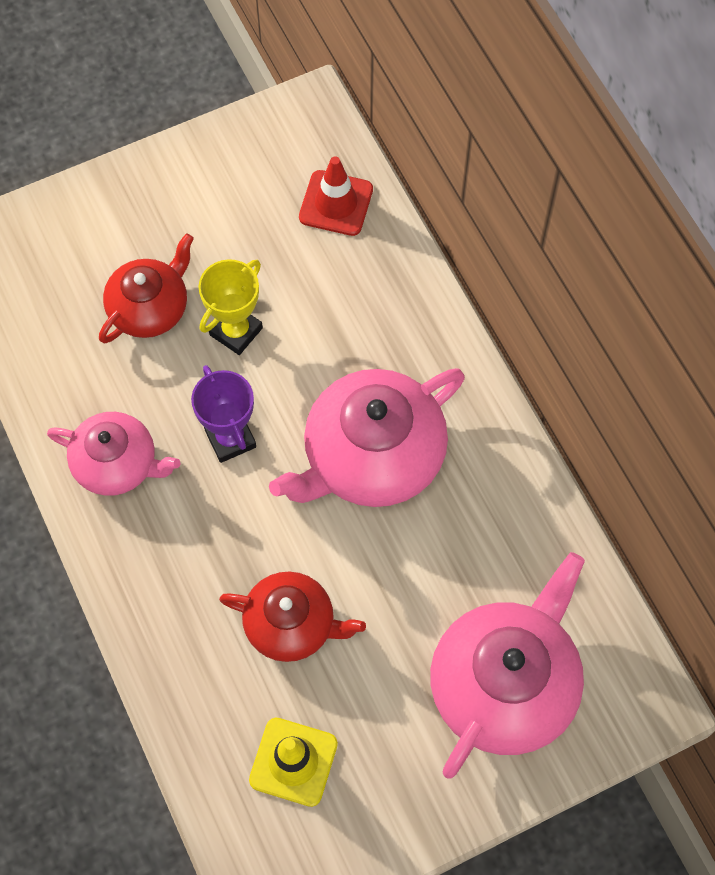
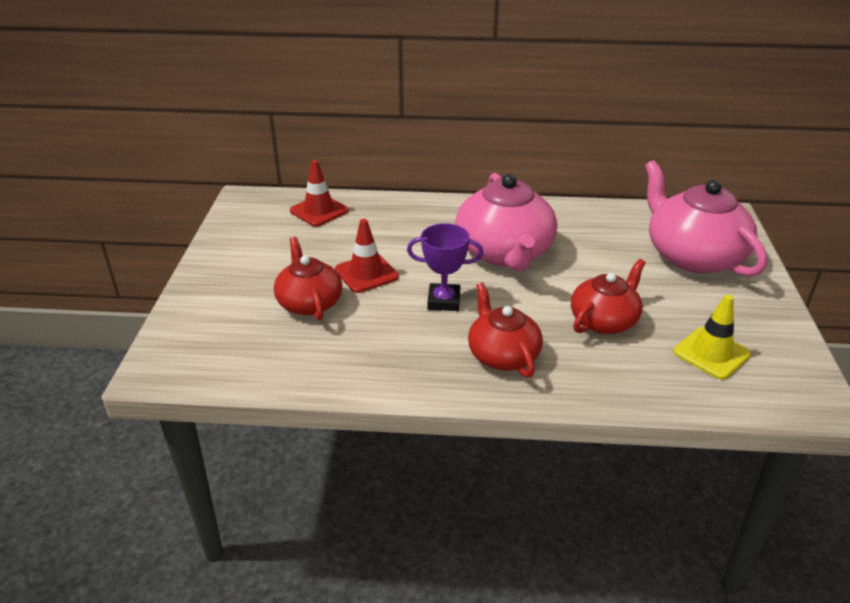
camera: 60 degrees left, 30 degrees down
pink teapot [47,412,180,496] -> none
yellow trophy [199,259,263,355] -> red traffic cone [335,219,399,293]
none -> red teapot [468,283,543,378]

